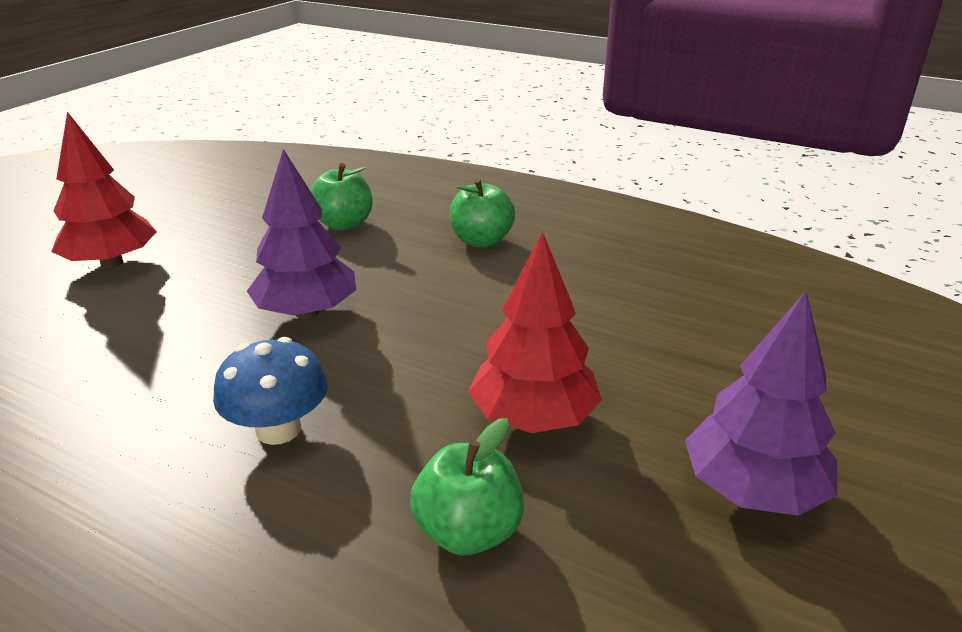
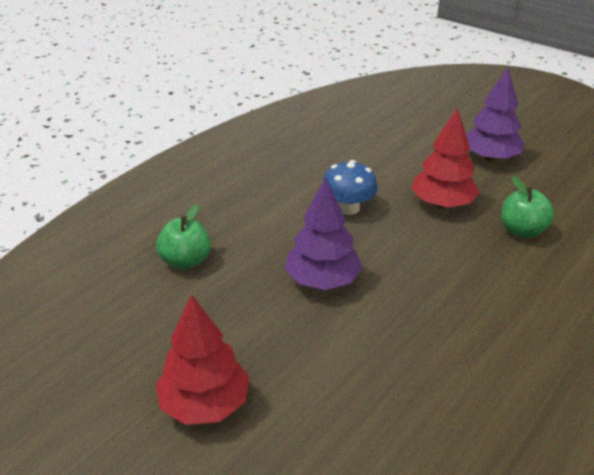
camera: 80 degrees left, 5 degrees up
blue mushroom [213,337,328,445] -> blue mushroom moved to [323,160,378,215]
green apple [450,178,515,248] -> none

